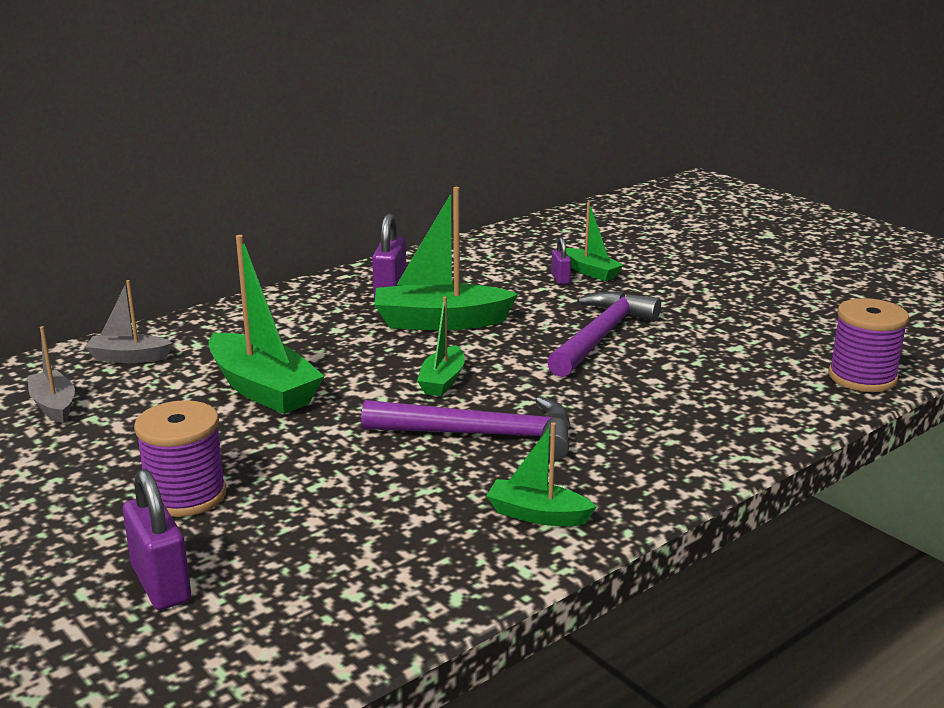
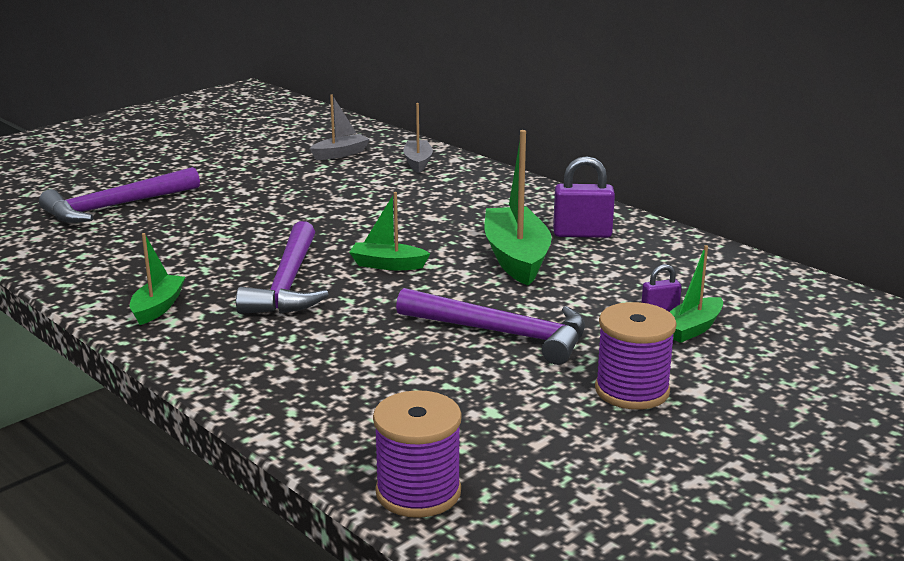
camera: 85 degrees right, 0 degrees up
purple padlock [123,469,191,610] -> purple hammer [39,167,200,223]
purple spool [134,400,226,517] -> purple spool moved to [595,302,677,410]
green boat [209,235,325,414] -> none

